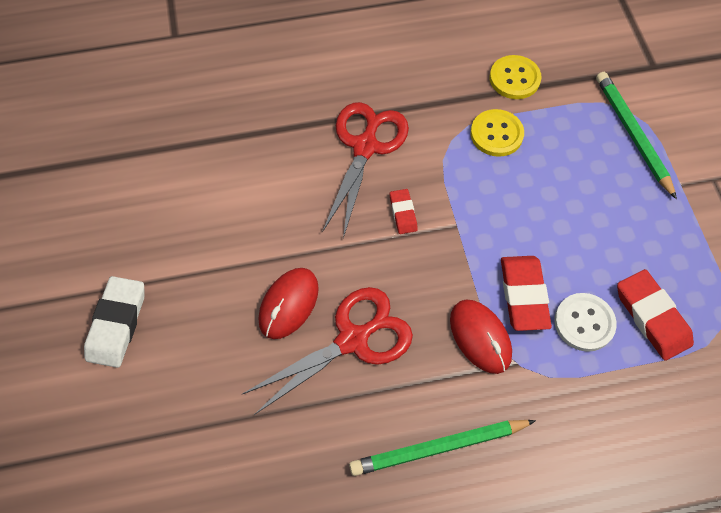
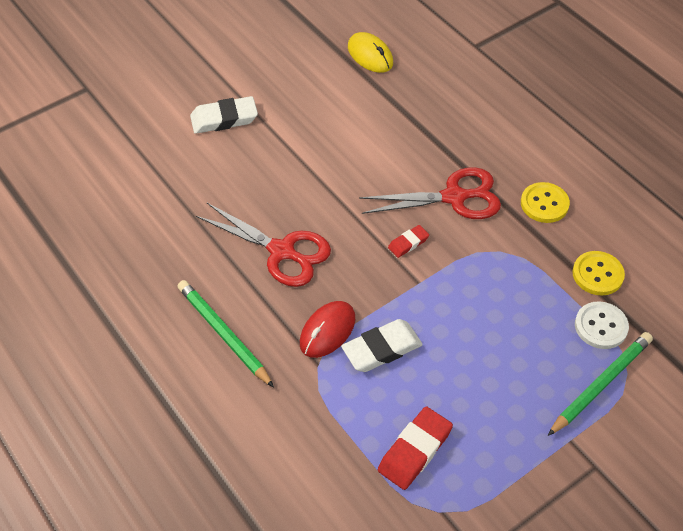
camera: 65 degrees right, 10 degrees down
red mouse [258,268,319,339] -> none
yellow button [470,109,524,157] -> yellow button moved to [521,182,570,223]
red eraser [501,256,552,331] -> white eraser [341,319,423,372]
white button [554,293,617,352] -> white button moved to [575,301,629,349]
none -> yellow mouse [348,32,393,73]

